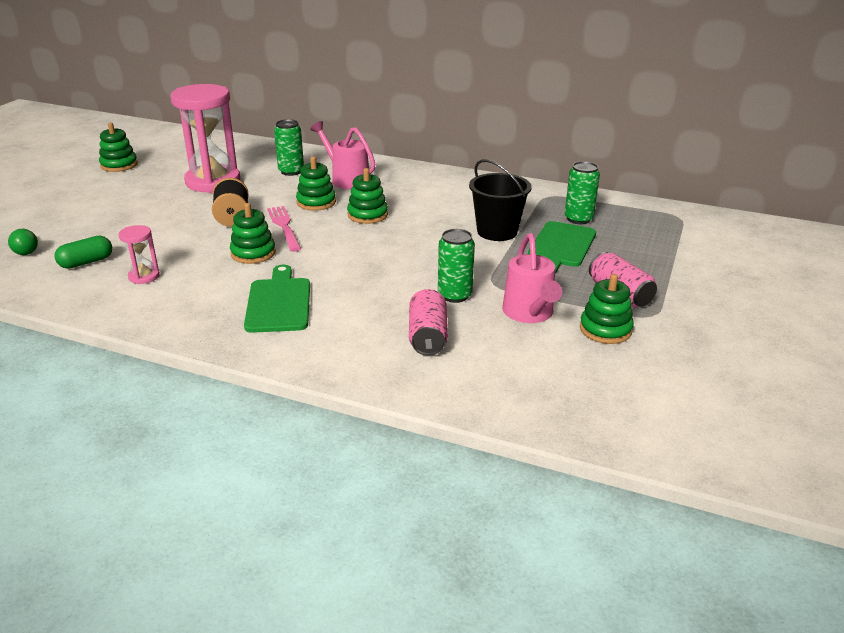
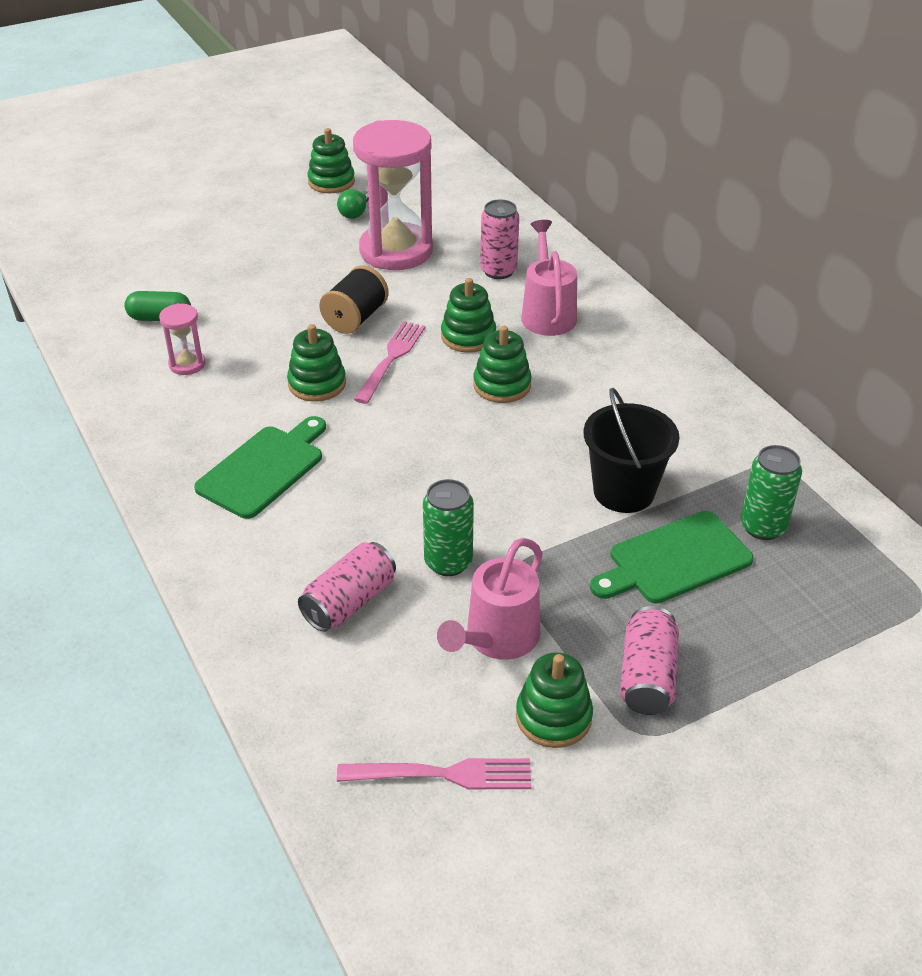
camera: 40 degrees right, 10 degrees up
green light bulb [8,229,38,255] -> green light bulb moved to [337,189,369,219]
green can [274,119,304,176] -> pink can [480,199,519,279]
none -> pink fork [337,758,532,790]

